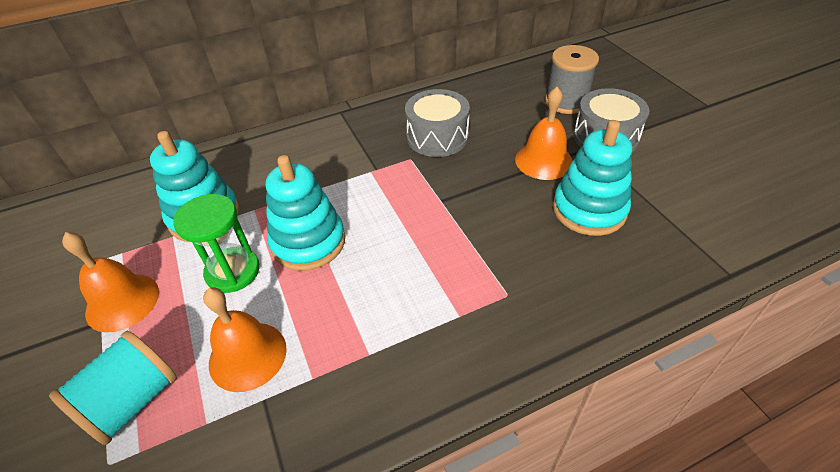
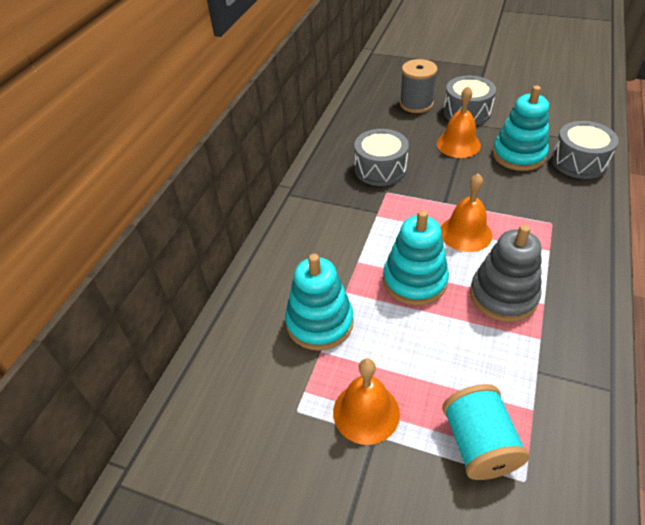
camera: 45 degrees left, 0 degrees up
green hourglass [173,194,260,293] -> none
orange bell [203,288,287,392] -> orange bell moved to [441,173,492,252]
none -> grey stacking toy [470,224,542,322]
none -> grey drum [551,121,619,179]

